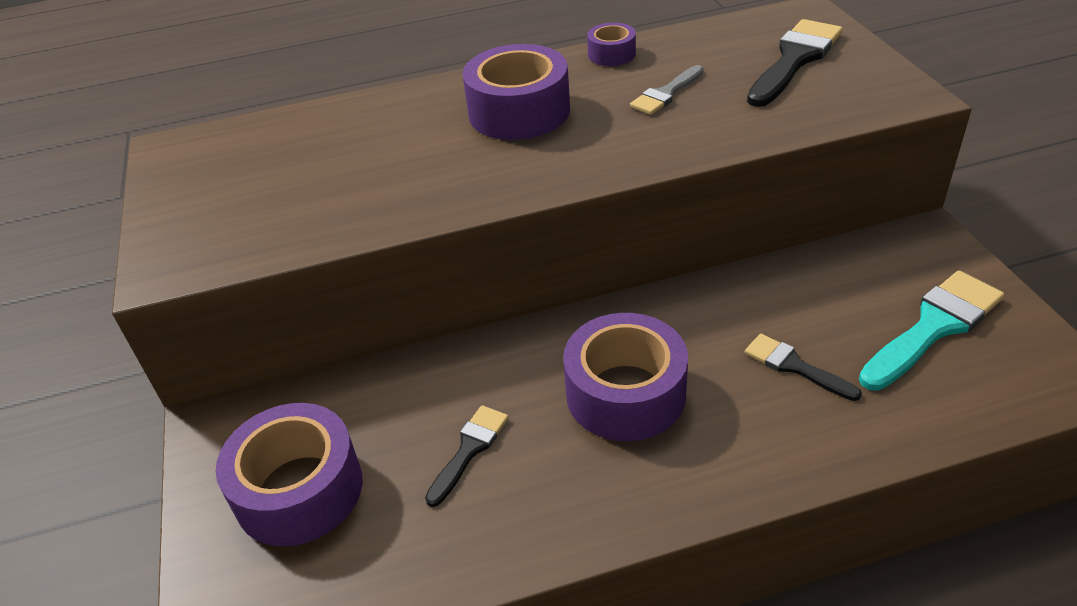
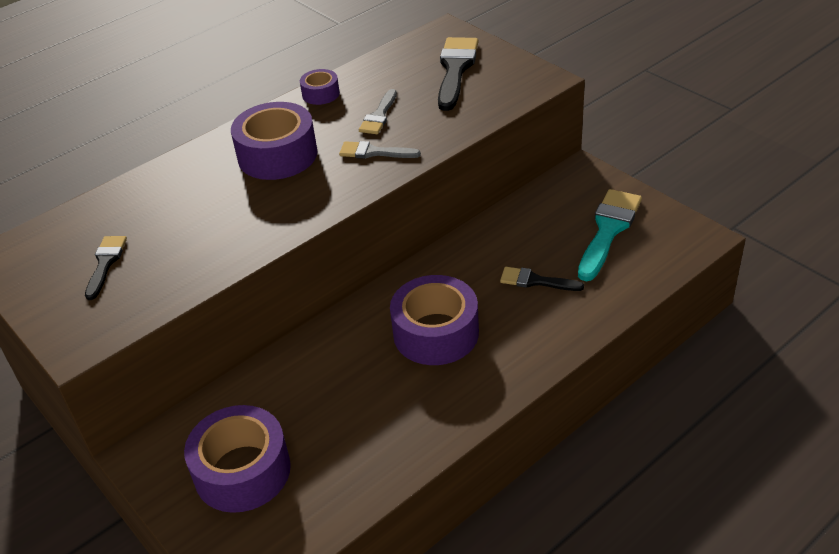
camera: 25 degrees left, 0 degrees up
black brush [425,405,509,507] -> black brush moved to [85,236,127,300]
none -> grey brush [339,141,421,159]

